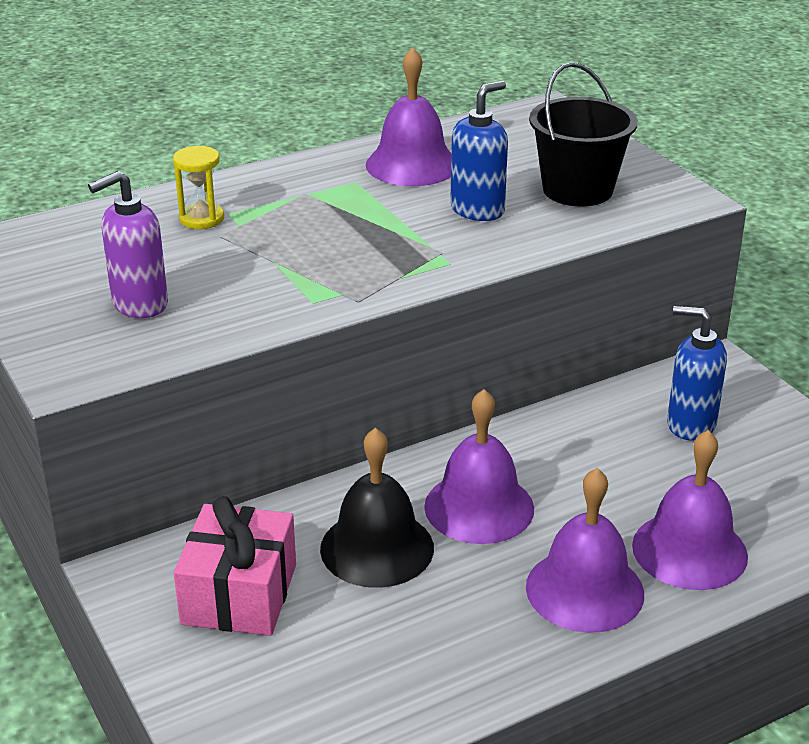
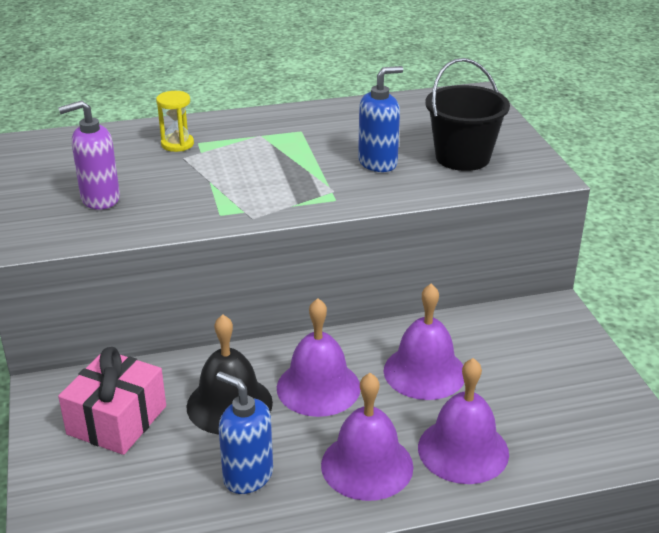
camera: 15 degrees right, 0 degrees up
purple bell [366,47,451,186] -> purple bell moved to [383,284,464,400]
blue soap dispenser [667,306,727,441] -> blue soap dispenser moved to [216,371,273,494]

